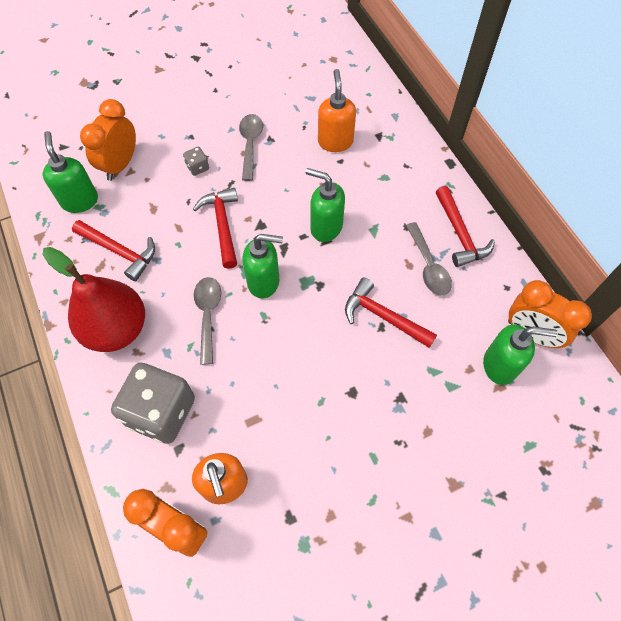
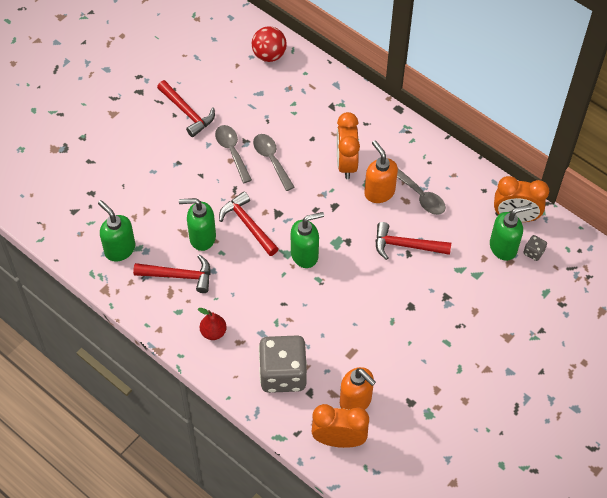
camera: 25 degrees left, 5 degrees down
red pear [42,247,145,352] -> red pear [198,308,227,340], size x0.46
orange clock [80,99,136,181] -> orange clock moved to [337,112,360,179]
grey dice [183,147,209,176] -> grey dice moved to [523,235,547,261]
grey spoon [194,277,221,365] -> grey spoon moved to [253,134,295,191]
green soap dispenser [305,168,345,242] -> green soap dispenser moved to [179,198,216,251]
orange soap dispenser [318,69,356,152] -> orange soap dispenser moved to [364,140,398,203]
red hammer [436,186,495,267] -> red hammer moved to [157,80,215,137]
none -> red ball [252,26,287,62]

